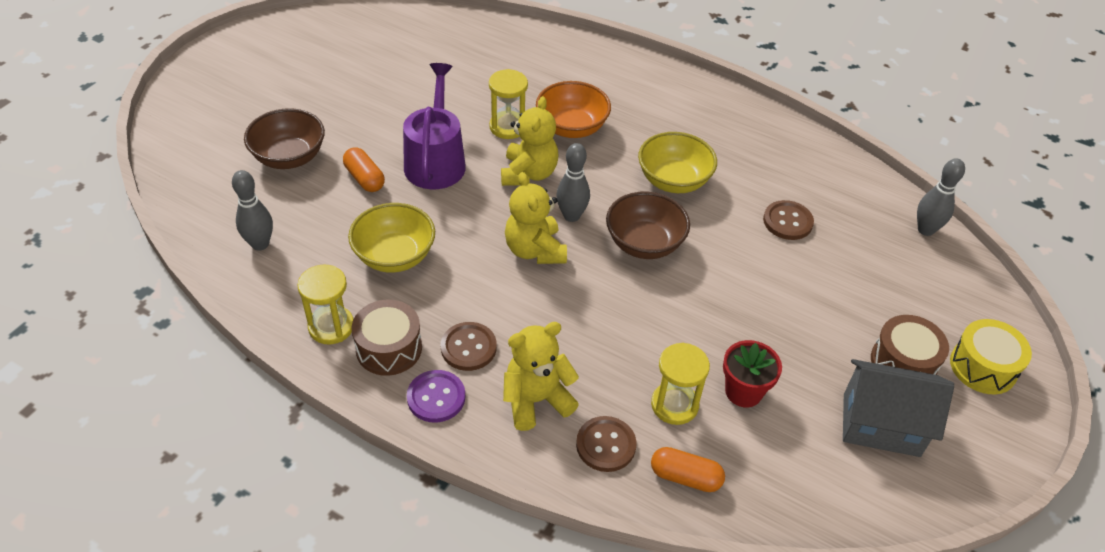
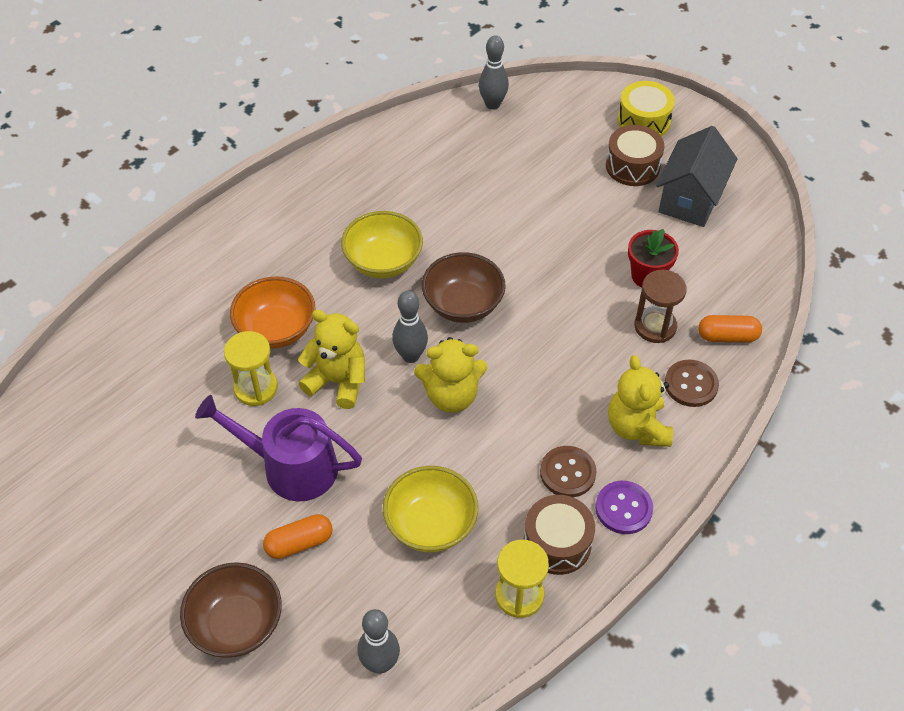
camera: 75 degrees left, 5 degrees up
yellow hourglass [651,343,710,425] -> brown hourglass [634,270,687,343]
orange capsule [651,447,725,492] -> orange capsule turned 60 degrees clockwise [698,315,762,343]
brown button [763,200,814,240] -> none

